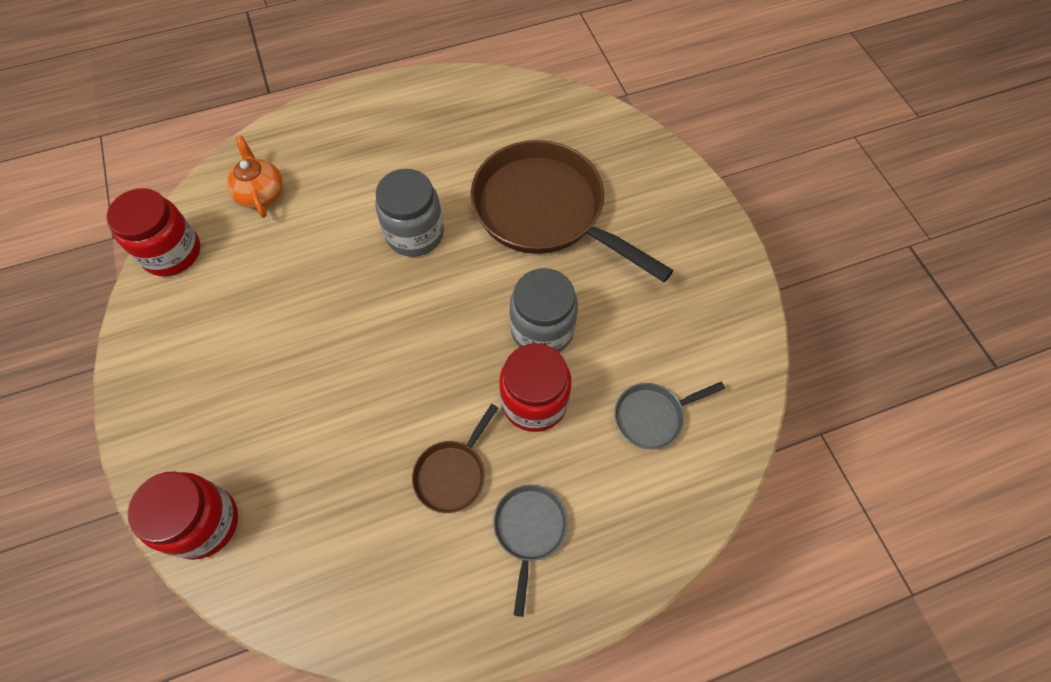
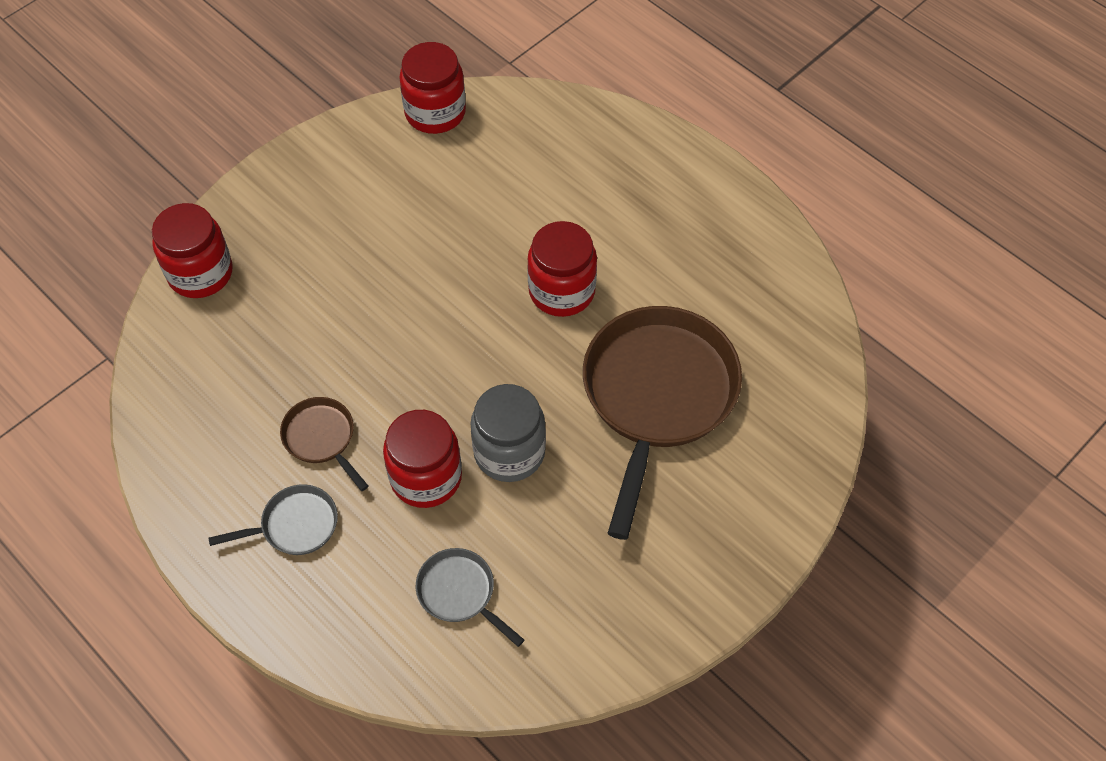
camera: 65 degrees right, 5 degrees down
orange teapot [227,136,283,218] -> none
grey jar [375,169,444,257] -> red jar [527,221,597,317]
brown pan [412,404,498,513] -> brown pan turned 45 degrees clockwise [280,397,369,491]

